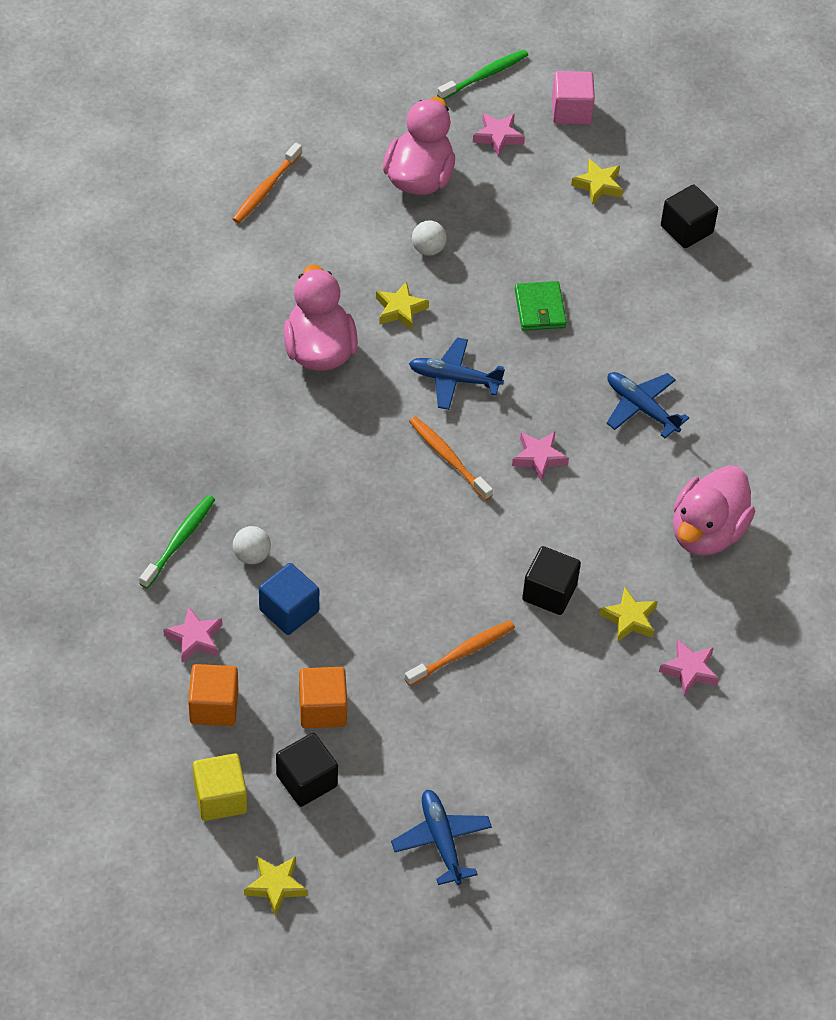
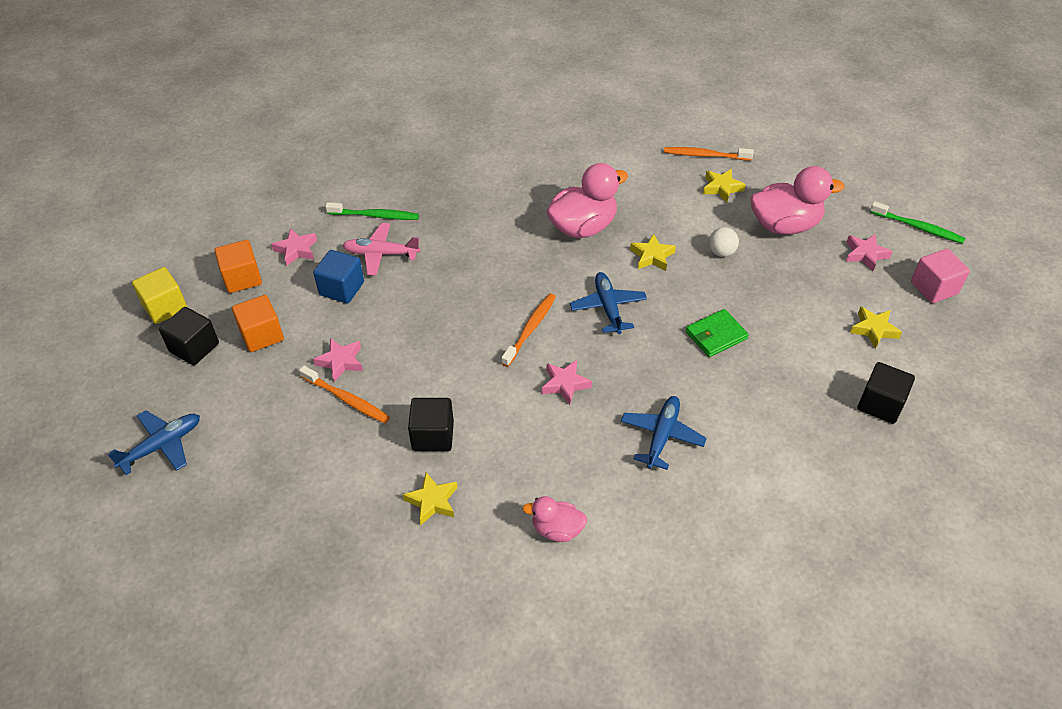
camera: 70 degrees right, 5 degrees down
white ball [233,526,271,564] -> pink plane [342,223,420,275]
yellow star [244,856,307,916] -> yellow star moved to [703,169,746,202]
pink star [659,640,719,696] -> pink star moved to [313,338,363,382]
pink duck [673,465,755,555] -> pink duck [522,496,587,542], size x0.55

